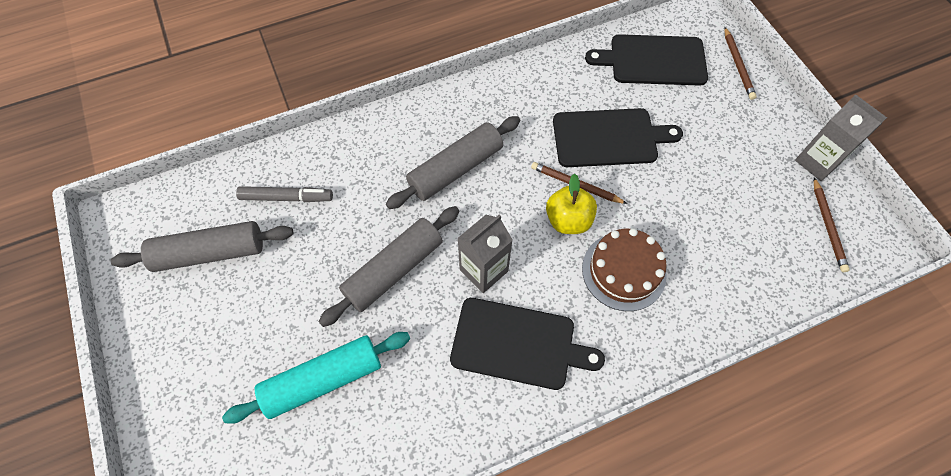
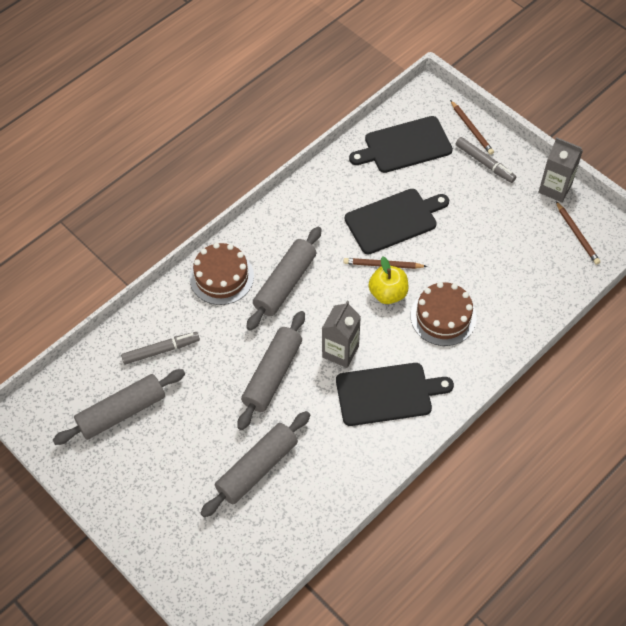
camera: 20 degrees left, 5 degrees down
turquoise rolling pin [222,332,410,424] -> grey rolling pin [200,411,310,518]
none -> brown cake [190,243,254,305]
none -> grey marker [456,137,516,183]

